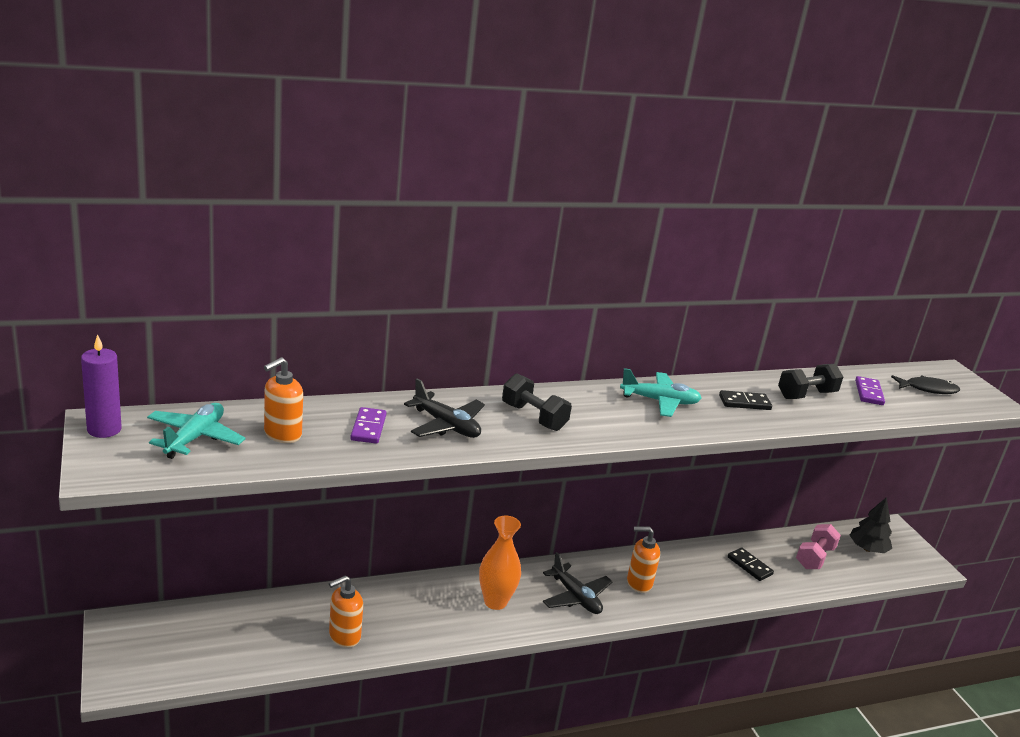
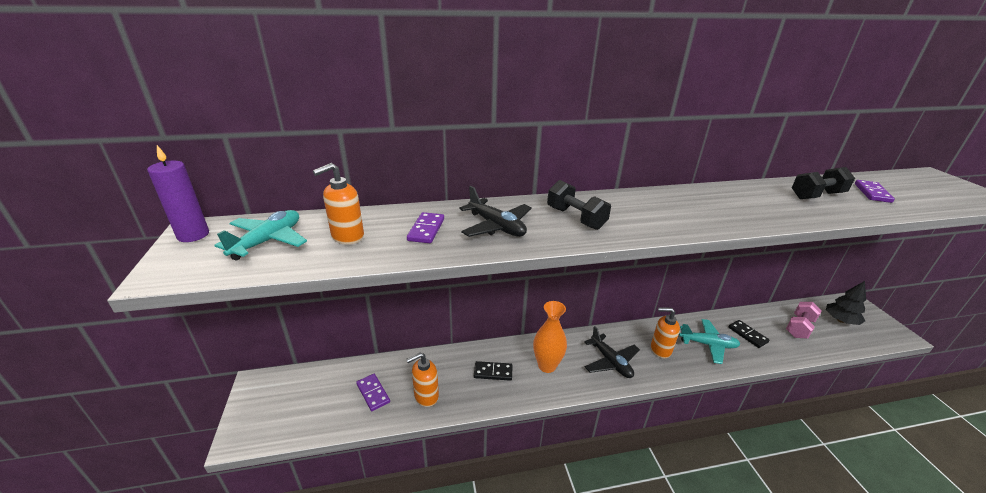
camera: 10 degrees right, 5 degrees up
turquoise plane [620,368,702,417] -> turquoise plane moved to [679,319,740,364]
black domino [719,390,772,410] -> black domino moved to [474,361,513,381]
black fish [891,375,960,394] -> none
none -> purple domino [356,374,390,411]

